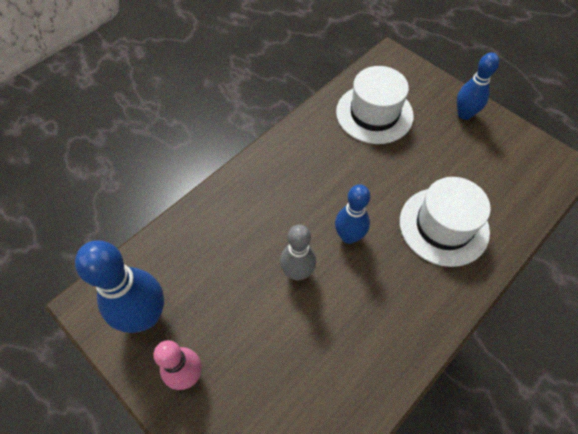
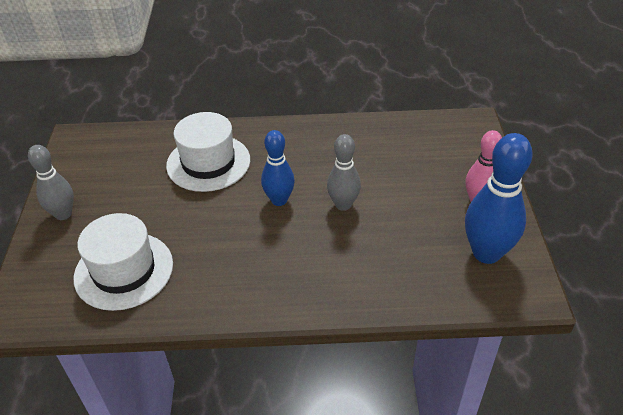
camera: 135 degrees left, 15 degrees down
blue bowling pin [457,53,499,120] -> grey bowling pin [28,145,74,220]

